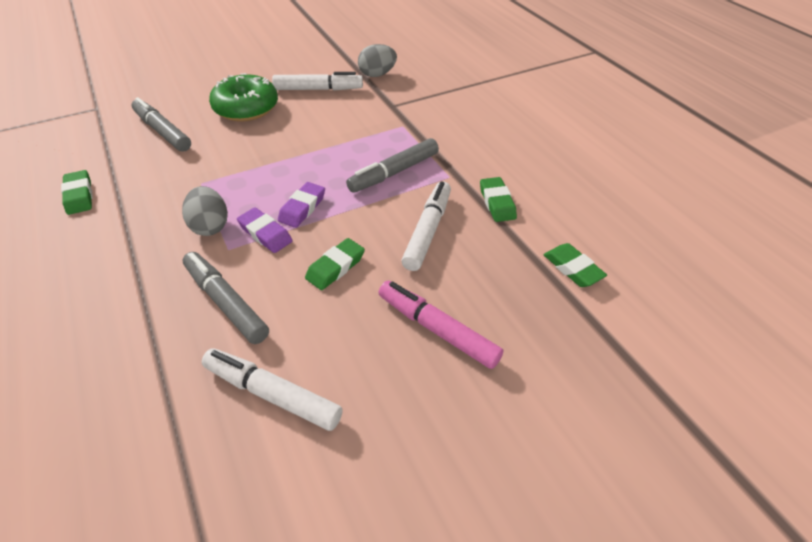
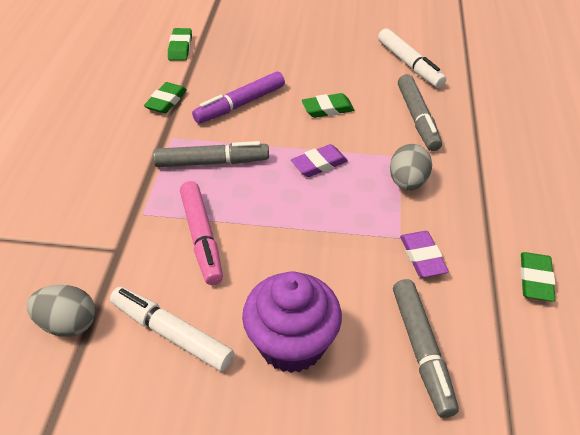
camera: 145 degrees left, 0 degrees up
green donut [209,73,278,121] -> purple cupcake [242,272,342,373]
purple eraser [237,207,293,253] -> purple eraser moved to [400,231,449,277]
pink marker [379,281,504,369] -> pink marker moved to [180,181,223,285]
white marker [401,181,451,271] -> purple marker [192,71,285,123]

